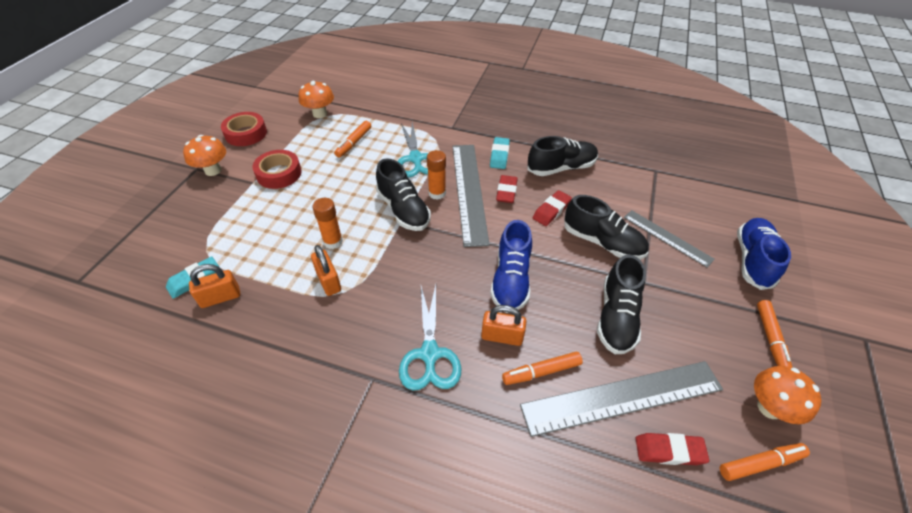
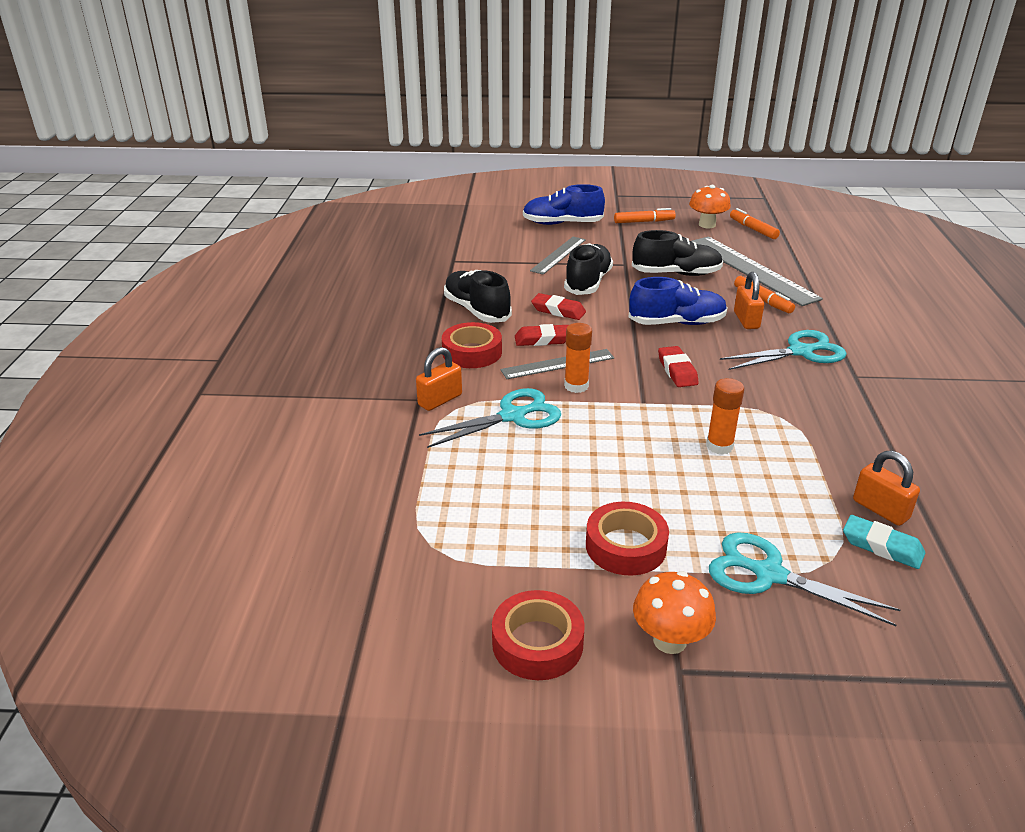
camera: 105 degrees left, 15 degrees down
orange mushroom [299,81,334,118] -> none
orange padlock [311,245,341,296] -> orange padlock moved to [416,347,462,411]
orange marker [334,121,371,158] -> none
black shoe [376,159,431,231] -> none
grey ruler [453,145,490,247] -> grey ruler [500,349,614,379], size x0.58
turquoise eraser [490,137,510,169] -> red tape [442,322,502,368]
red eraser [635,433,709,465] -> red eraser moved to [658,346,699,387]
none -> turquoise scissors [709,532,900,626]

